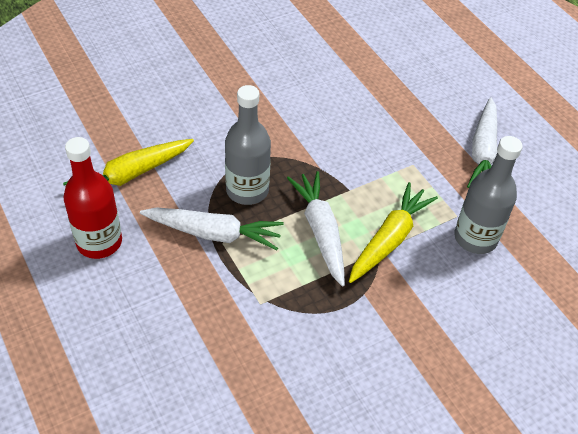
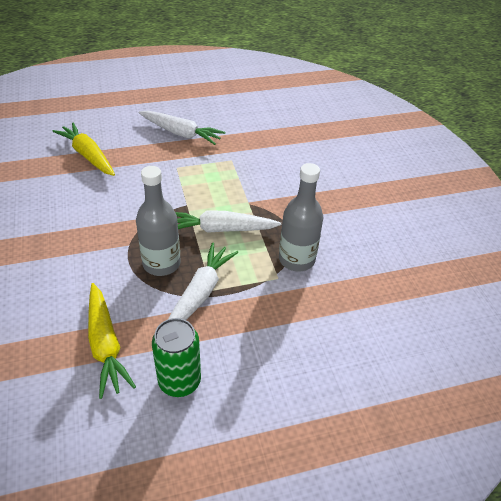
camera: 75 degrees left, 5 degrees down
red bottle [63,137,122,259] -> green can [152,318,201,397]
yellow carrot [349,182,438,283] -> yellow carrot moved to [52,123,115,176]
grey bottle [454,136,523,254] -> grey bottle moved to [279,163,323,271]

